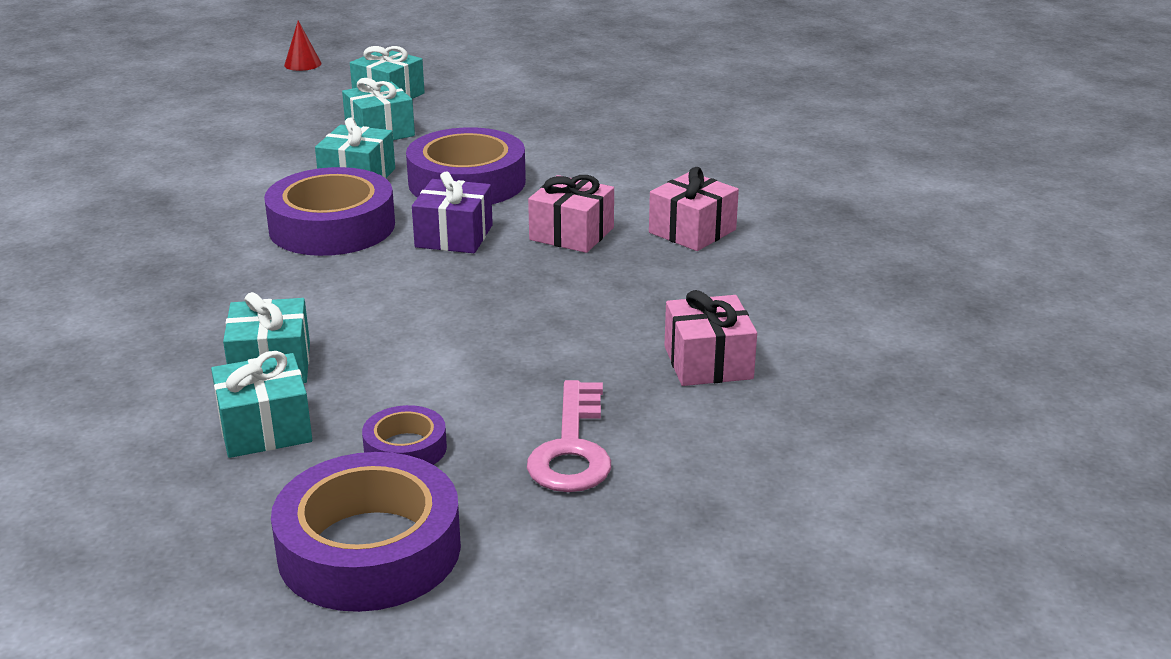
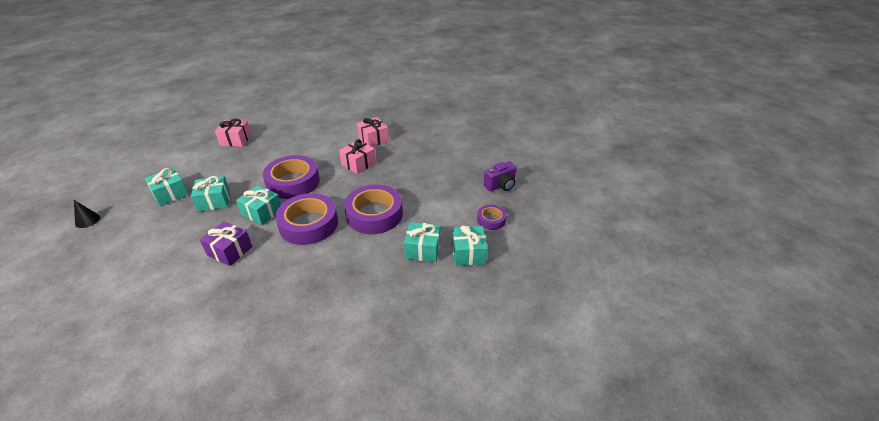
camera: 75 degrees left, 10 degrees up
purple tape [271,452,461,612] -> purple tape moved to [344,185,403,234]
red cone [284,21,321,71] -> black cone [74,200,100,228]
purple gift [412,171,493,253] -> purple gift moved to [200,221,253,266]
pink key [527,380,611,492] -> purple camera [484,162,516,191]
pink gift [664,290,757,386] -> pink gift moved to [215,118,252,147]

